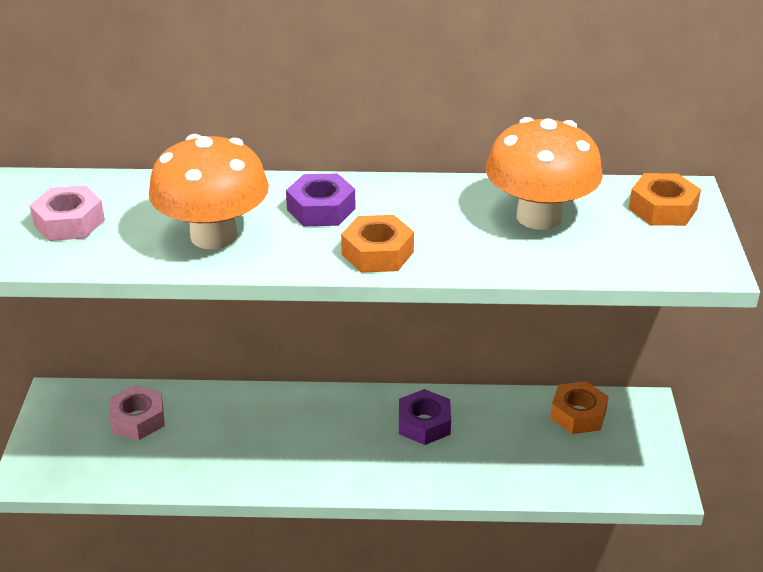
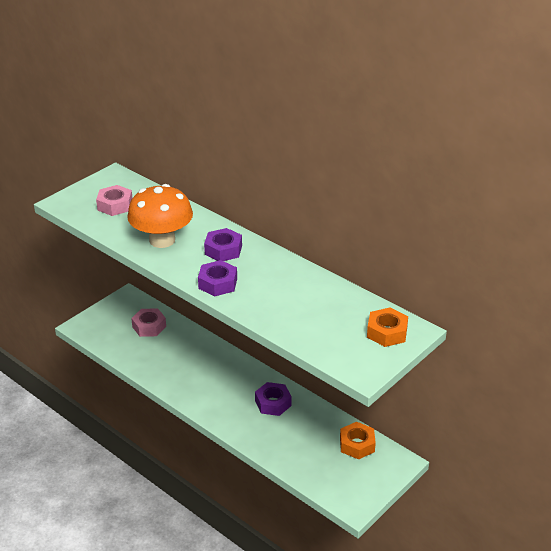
camera: 40 degrees right, 0 degrees up
orange nut [341,215,414,273] -> purple nut [198,260,237,296]
orange mushroom [486,117,603,230] -> none

